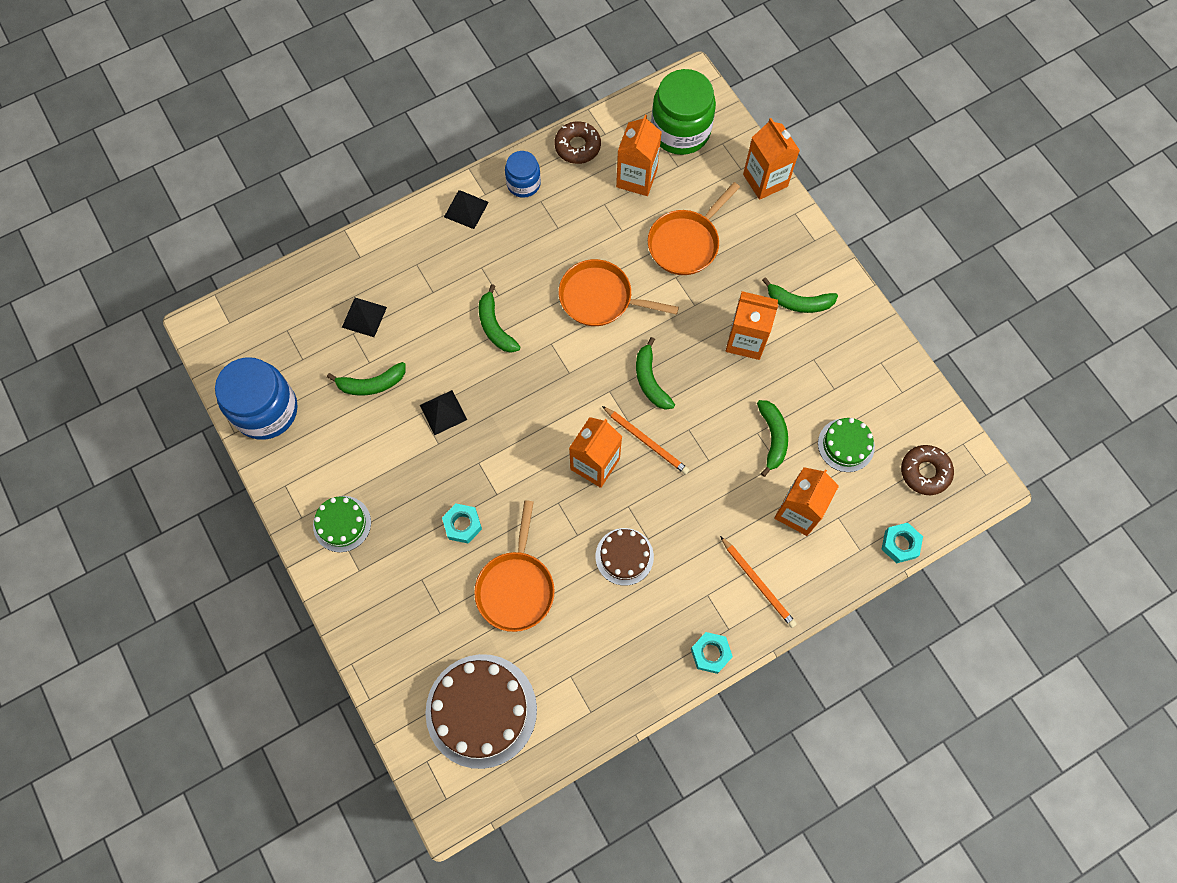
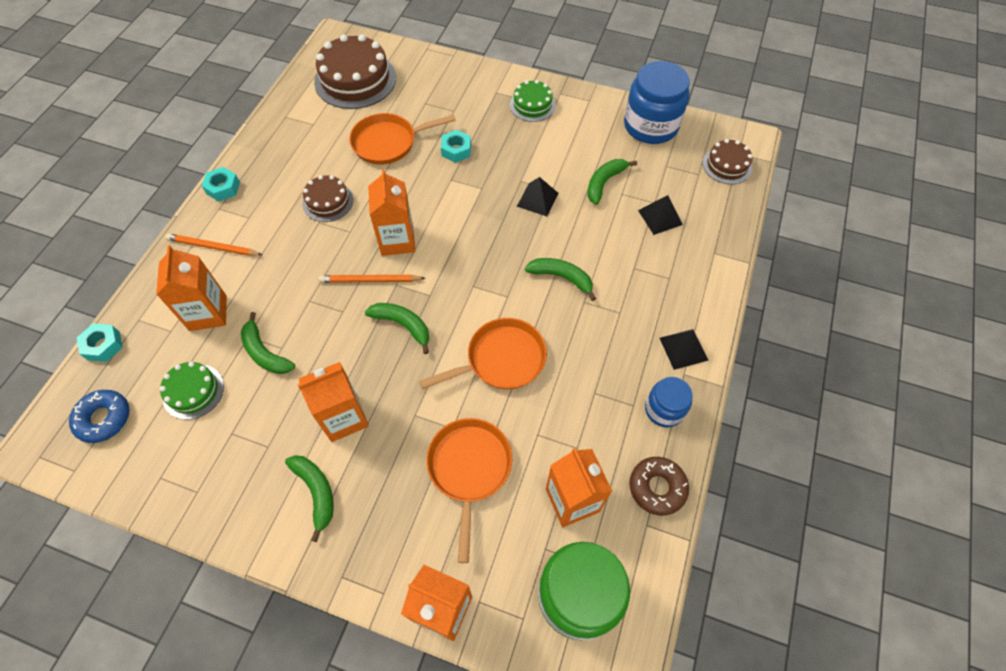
camera: 140 degrees right, 10 degrees down
orange pan [474,500,555,632] -> orange pan turned 75 degrees counterclockwise [349,113,456,165]
green banana [762,277,838,313] -> green banana turned 90 degrees clockwise [285,455,334,542]
brown donut [901,445,954,495] -> blue donut [69,390,129,443]
none -> brown cake [703,139,753,184]

